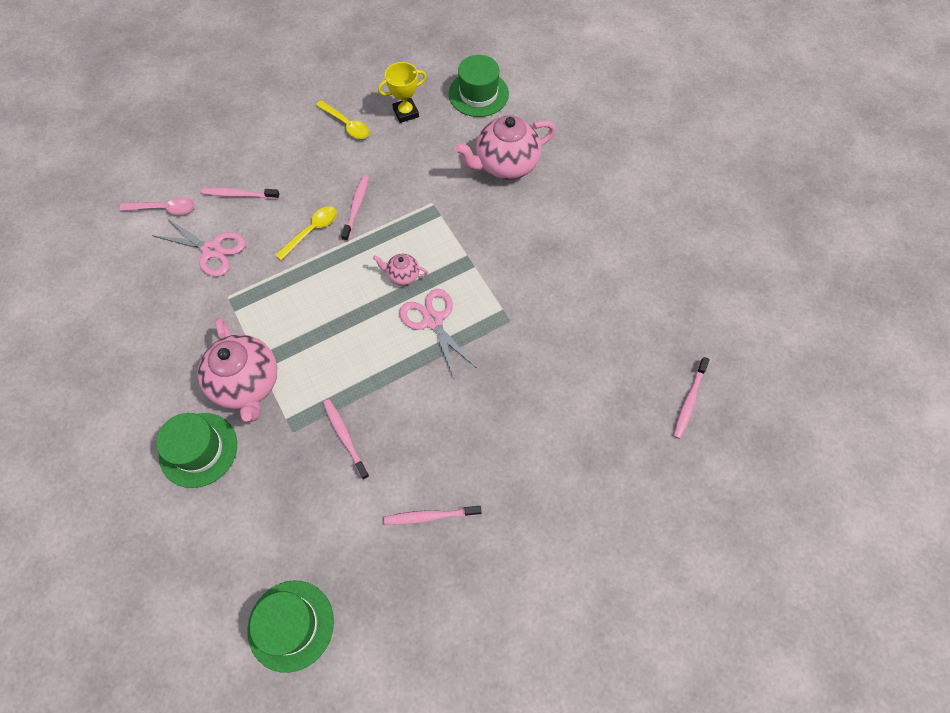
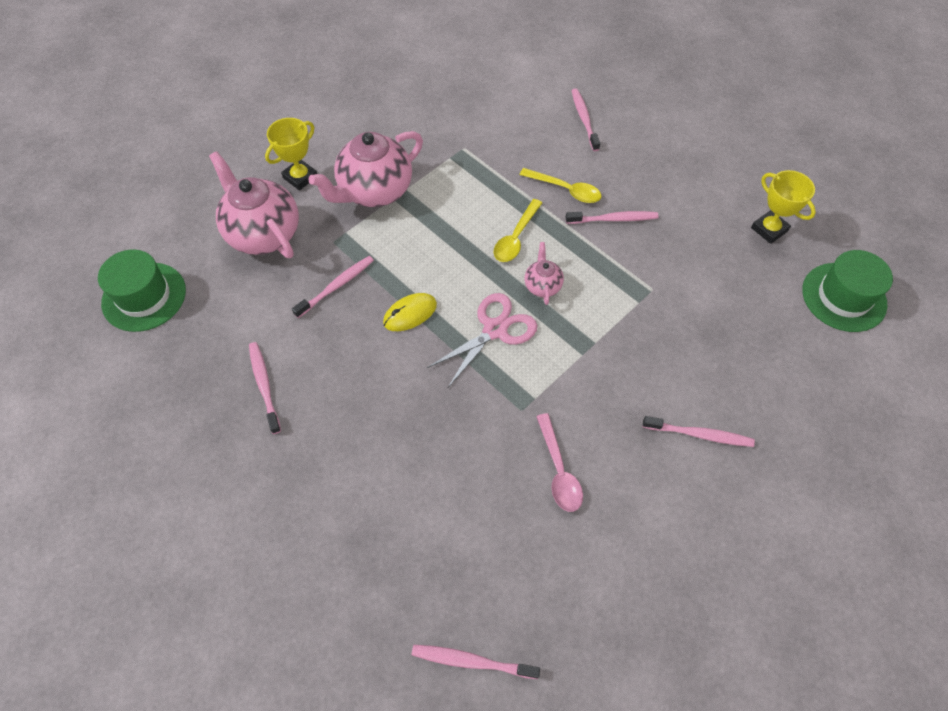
camera: 75 degrees right, 5 degrees down
pink spoon [120,197,195,215] -> pink spoon moved to [536,413,583,512]
pink scissors [152,217,246,277] -> none
green hat [156,413,237,488] -> yellow trophy [265,118,317,190]
yellow spoon [316,100,370,139] -> yellow spoon moved to [493,199,542,262]
pink teapot [455,115,556,180] -> pink teapot moved to [209,151,299,258]
none -> yellow mouse [383,293,437,331]
none -> pink toothbrush [643,416,755,447]

